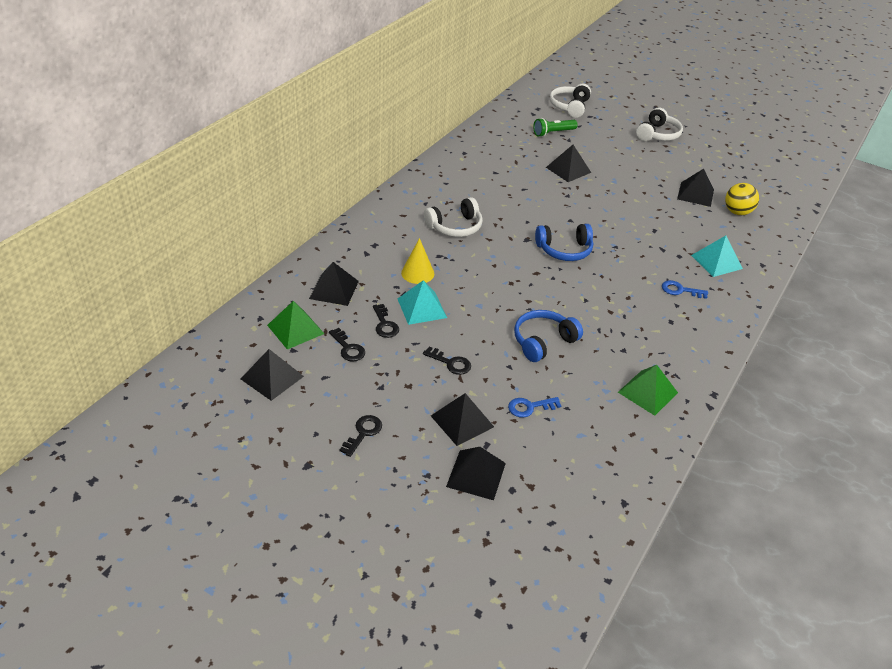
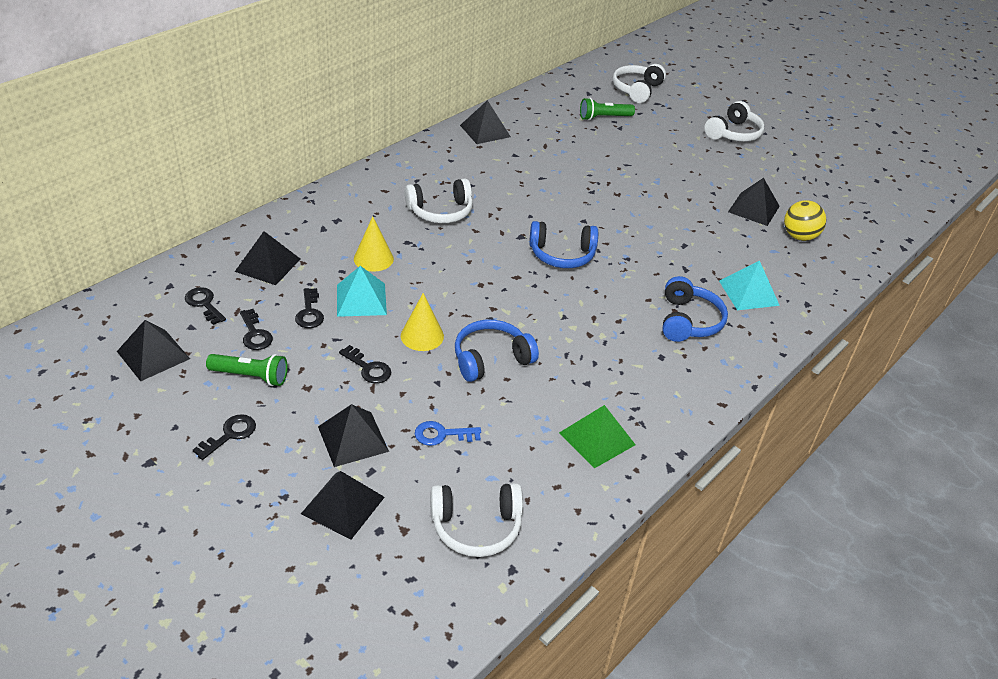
camera: 10 degrees right, 0 degrees up
green pyramid [267,301,324,350] -> black key [185,287,226,325]
black pyramid [546,145,591,182] -> black pyramid moved to [460,100,511,144]
blue key [662,280,708,299] -> blue headphones [663,276,728,342]
none -> green flashlight [206,354,288,386]
none -> yellow cone [401,293,444,351]
none -> white headphones [431,483,523,557]

